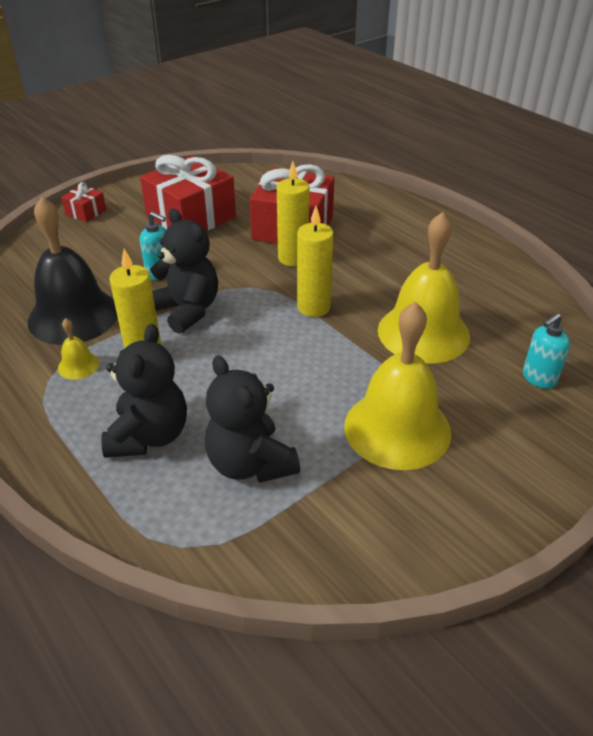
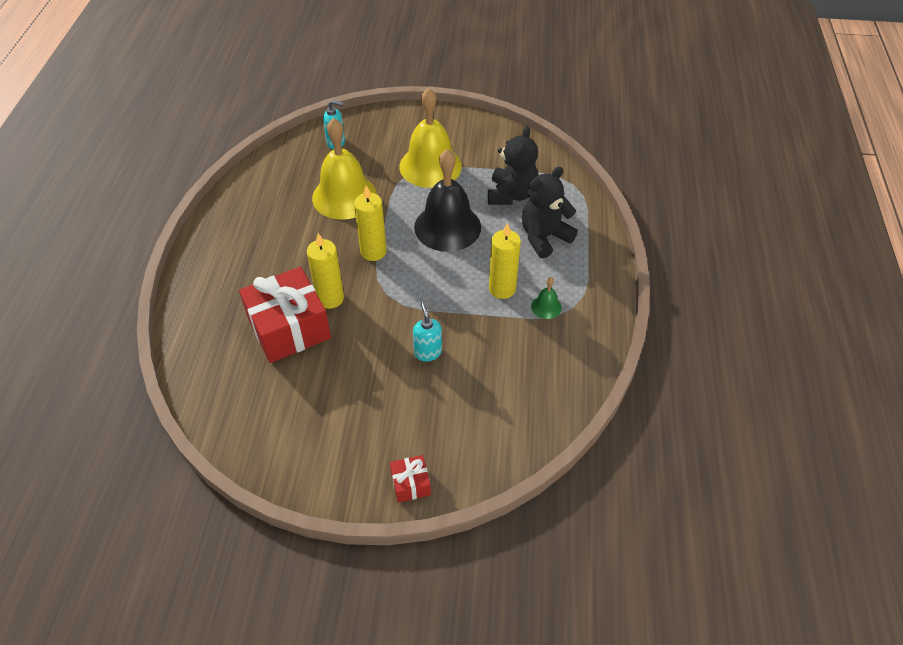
camera: 135 degrees left, 10 degrees up
black bell [28,196,118,345] -> black bell moved to [414,149,481,252]
yellow bell [58,318,100,380] -> green bell [531,277,562,319]
red gift [140,155,236,231] -> none
black teddy bear [150,208,218,334] -> none

